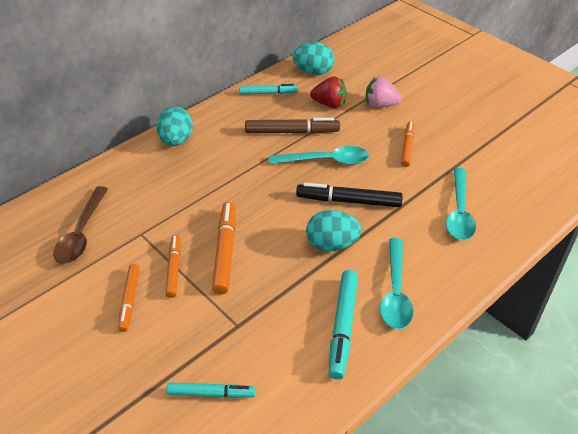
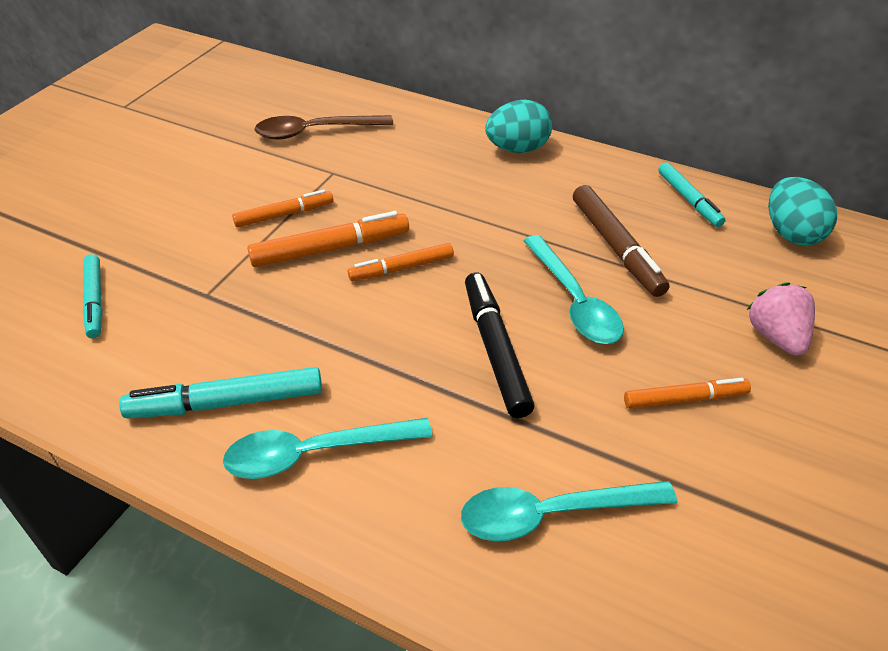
camera: 70 degrees right, 0 degrees up
orange marker [118,264,140,332] -> orange marker moved to [348,243,454,281]
turquoise egg [306,210,362,251] -> none
red strawberry [310,76,346,108] -> none

